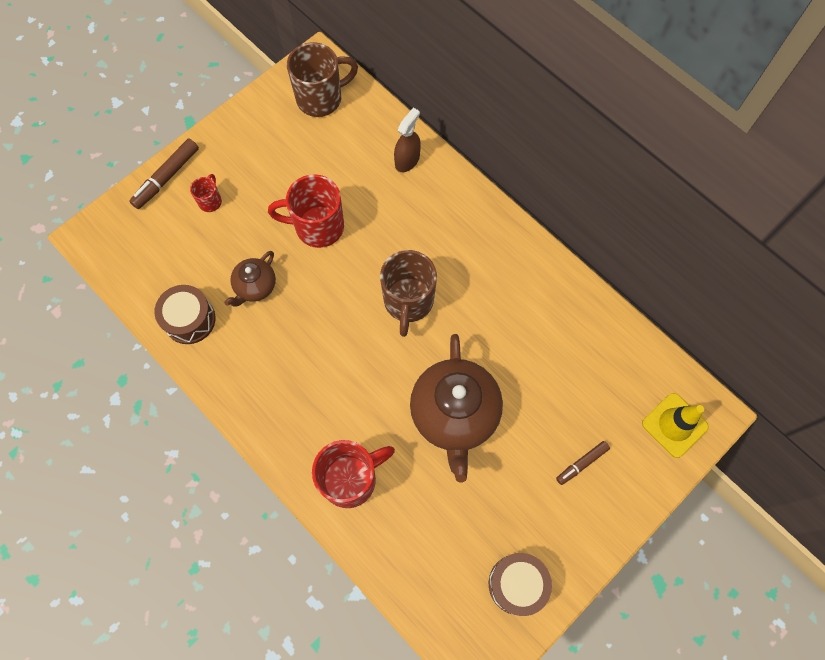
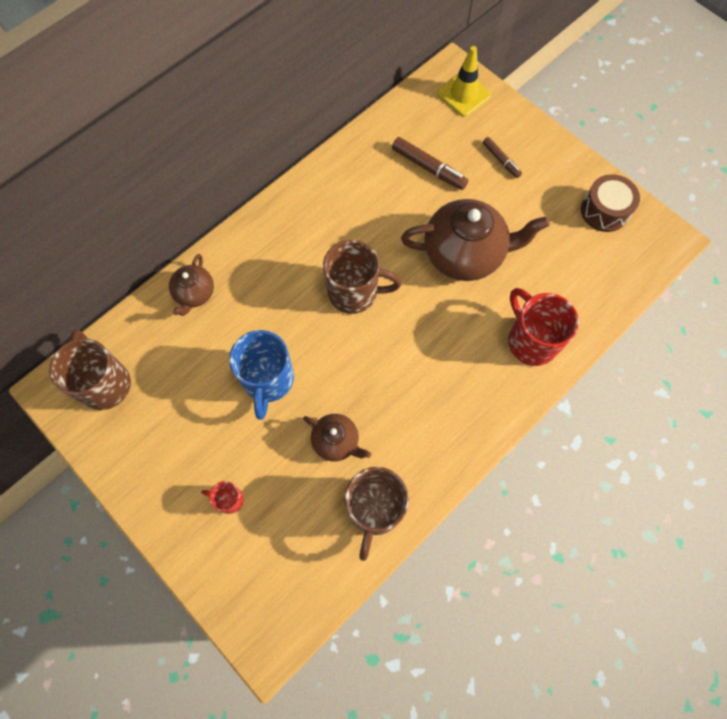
camera: 90 degrees left, 0 degrees up
brown marker [129,138,199,209] -> brown marker moved to [392,137,468,190]
brown drum [154,285,215,344] -> brown mug [344,467,409,561]
red mug [268,174,344,248] -> blue mug [229,330,294,420]
brown spray bottle [394,108,421,172] -> brown teapot [169,254,214,316]

